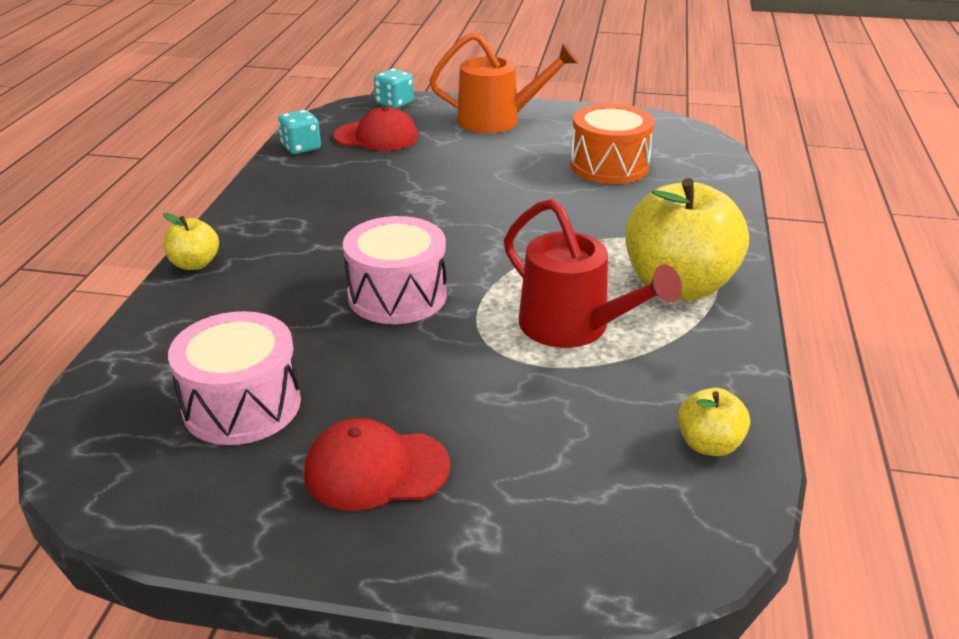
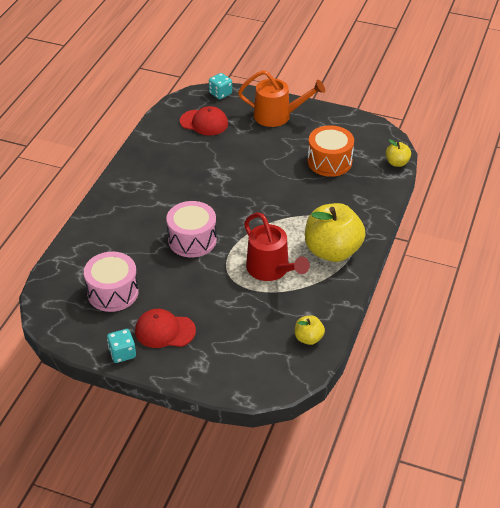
camera: 10 degrees right, 10 degrees up
yellow apple [163,213,219,270] -> yellow apple moved to [386,139,411,167]
turquoise dice [278,110,321,154] -> turquoise dice moved to [107,329,136,363]

